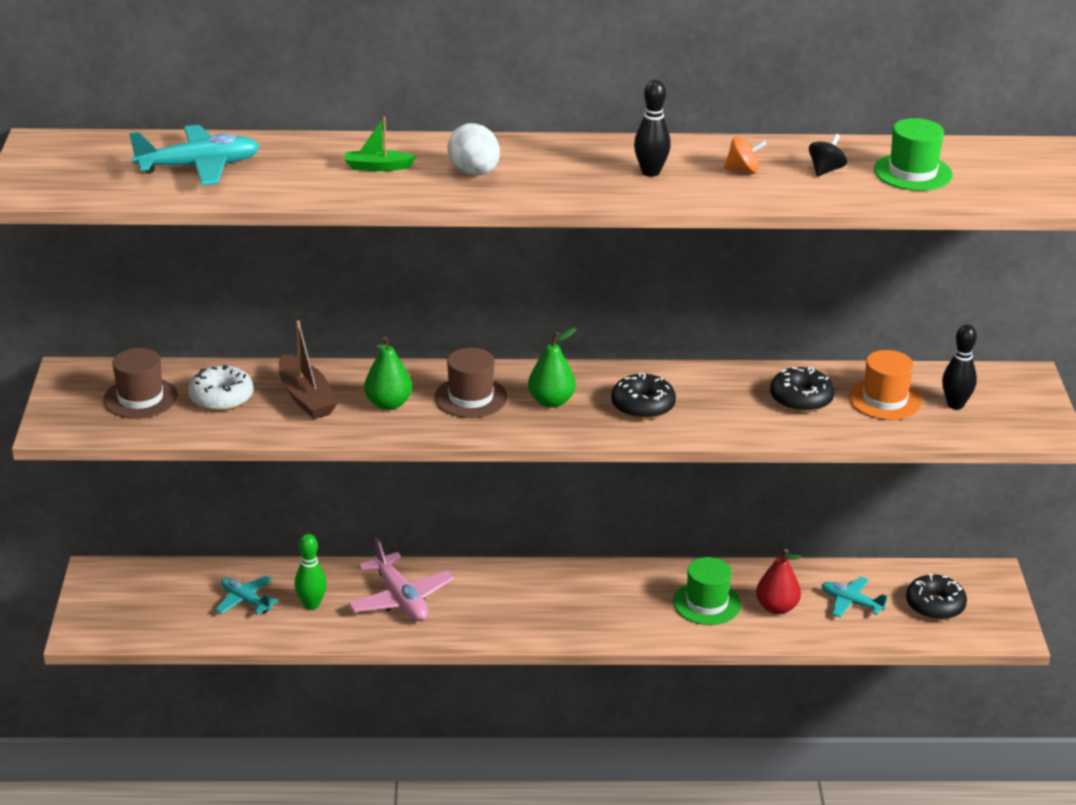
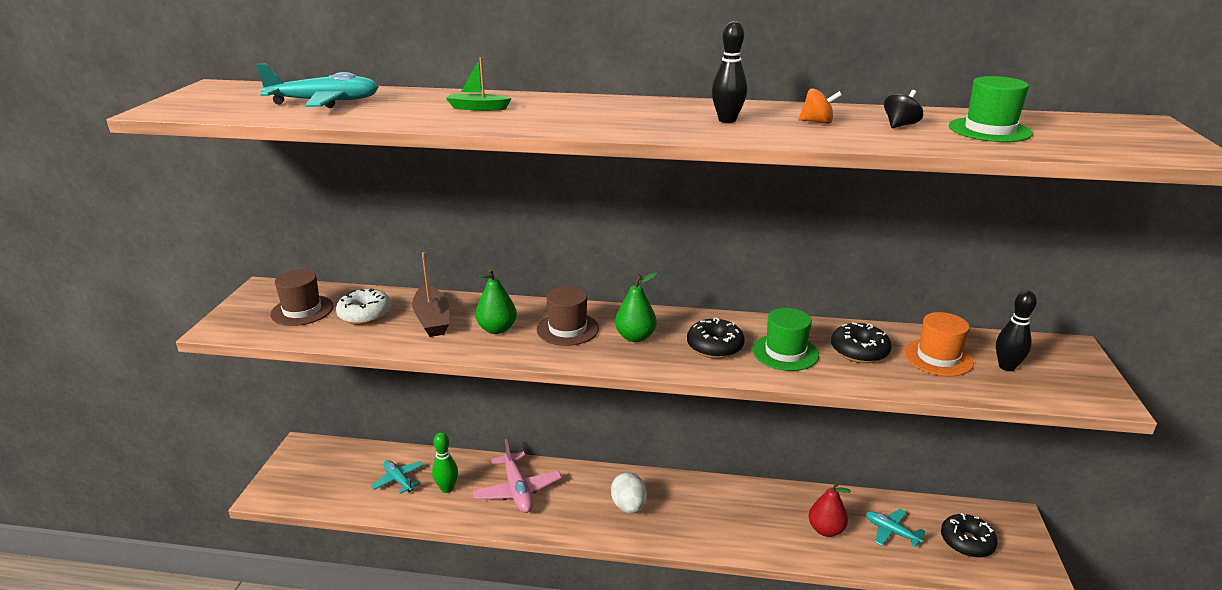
camera: 10 degrees right, 5 degrees down
white egg [447,123,500,175] -> white egg moved to [611,472,647,514]
green hat [673,557,741,625] -> green hat moved to [753,308,819,371]

